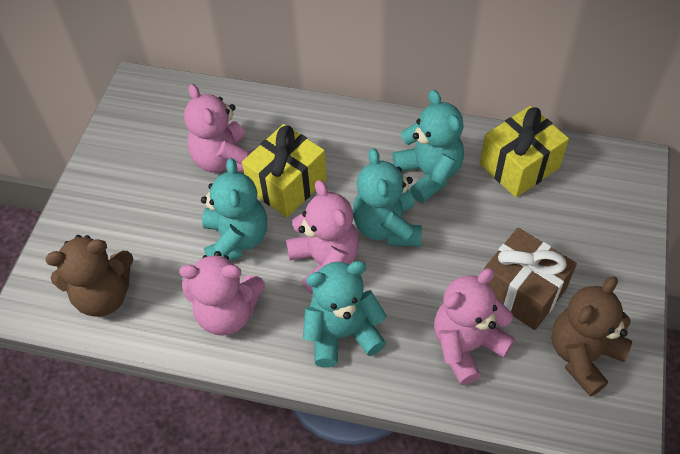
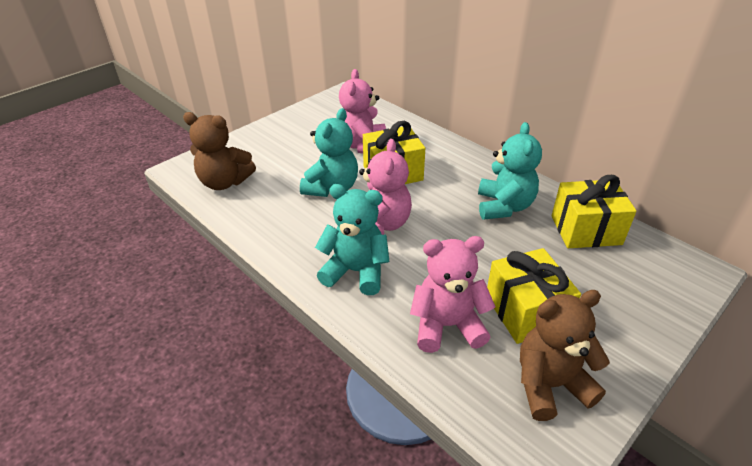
camera: 30 degrees right, 15 degrees down
pink teddy bear [179,251,265,336] -> none
turquoise teddy bear [353,148,422,246] -> none
brown gift [484,228,577,330] -> yellow gift [487,248,581,344]

